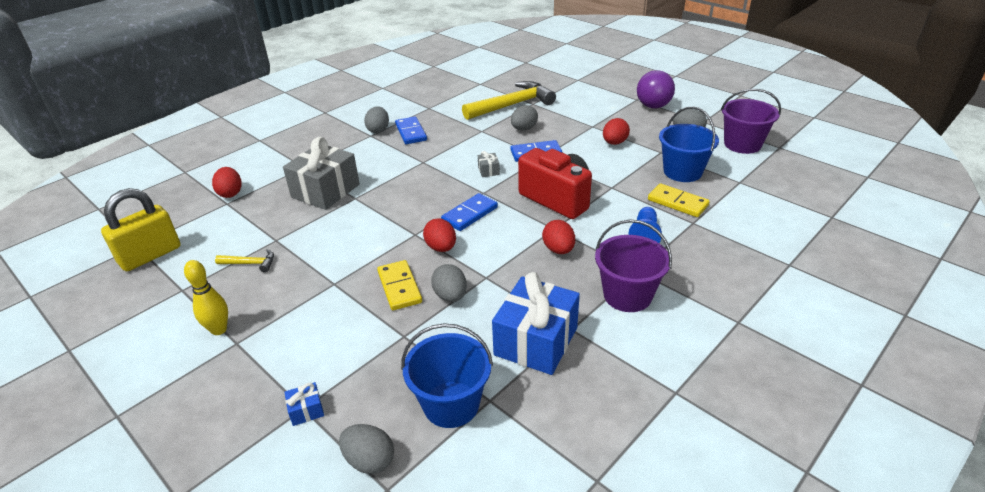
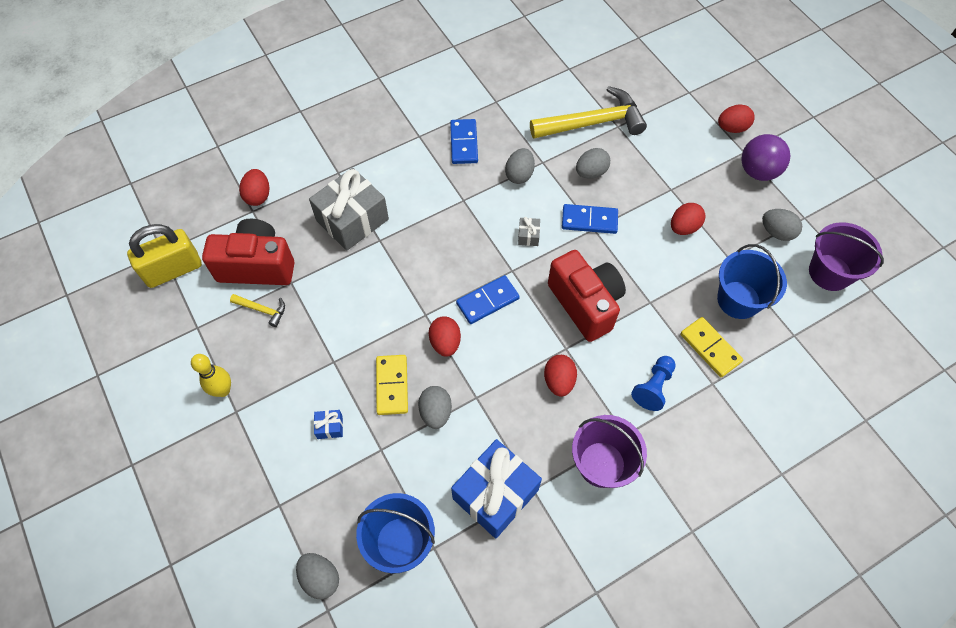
camera: 15 degrees right, 25 degrees up
blue gift [284,382,324,426] -> blue gift moved to [314,410,343,439]
grey egg [364,106,389,133] -> grey egg moved to [505,148,535,184]
none -> red camera [202,219,295,285]
none -> red egg [718,104,755,133]

